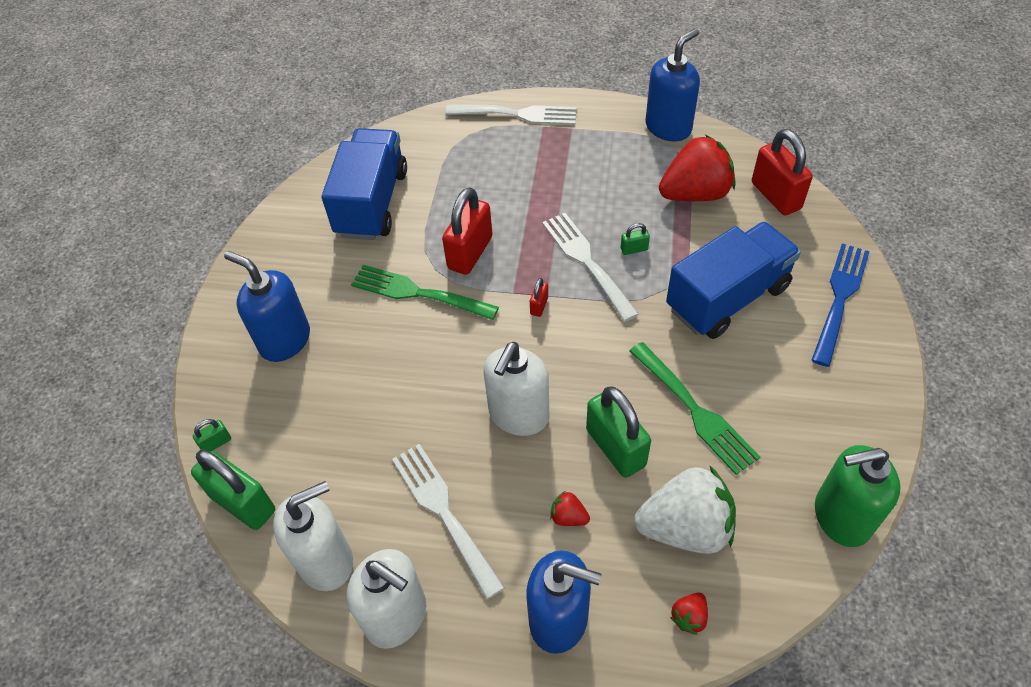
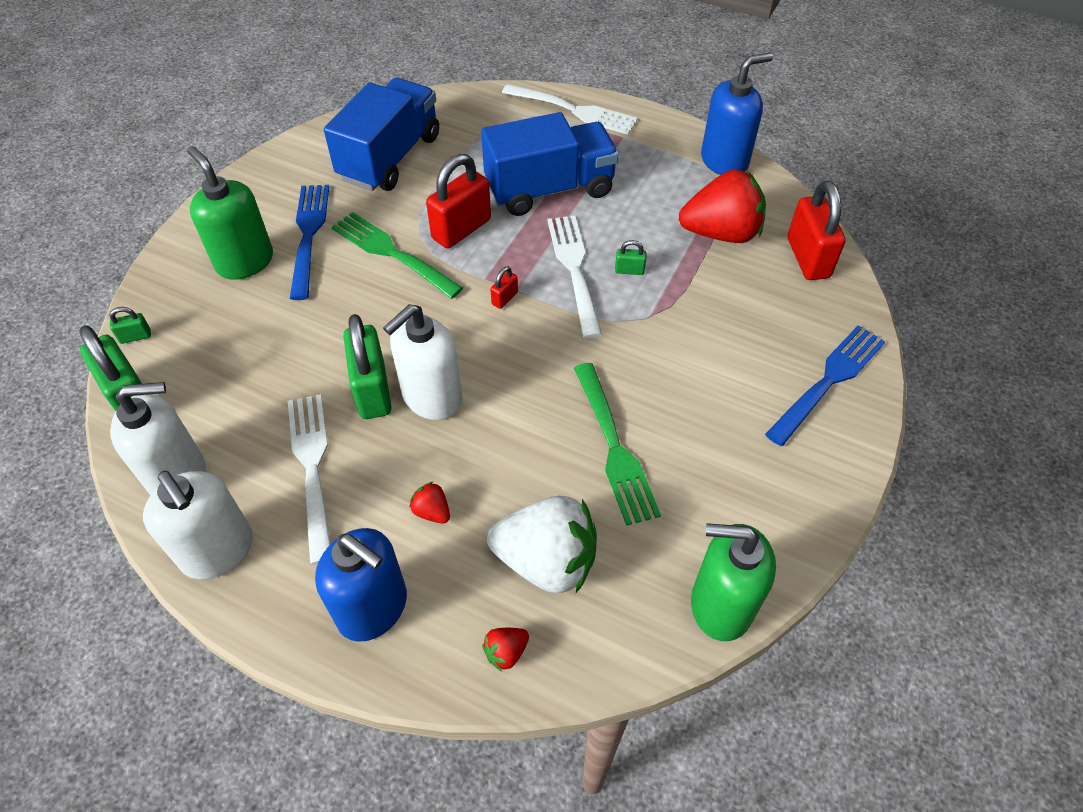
camera: 15 degrees right, 0 degrees up
blue soap dispenser [224,251,310,362] -> green soap dispenser [187,146,273,280]
green padlock [586,386,651,478] -> green padlock moved to [343,314,392,419]
blue truck [666,221,801,339] -> blue truck moved to [481,112,619,216]
none -> blue fork [290,185,329,300]

